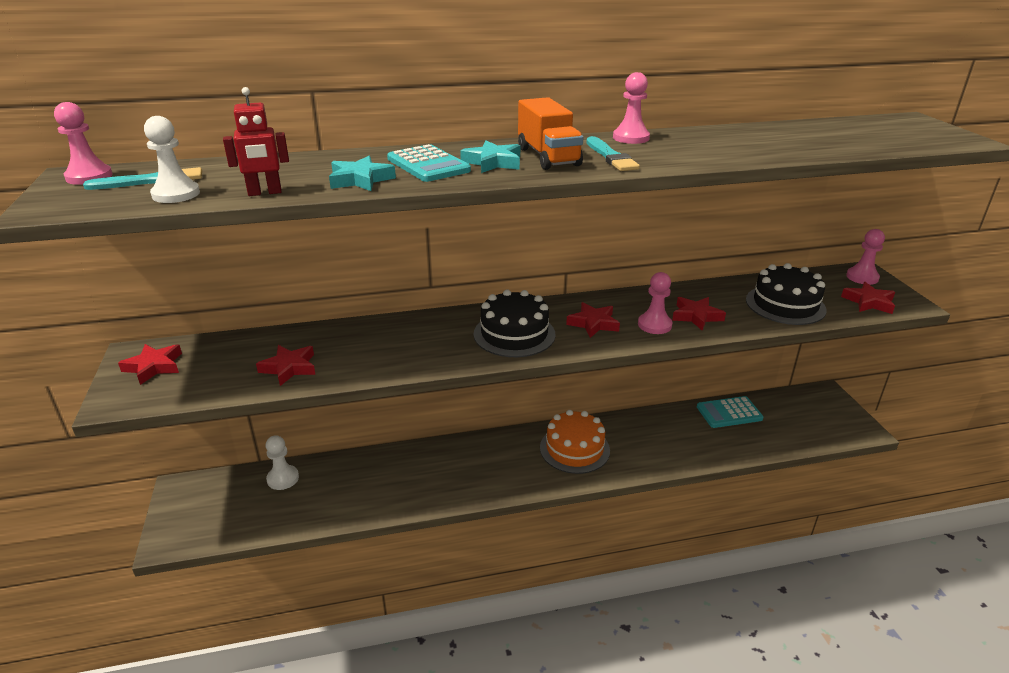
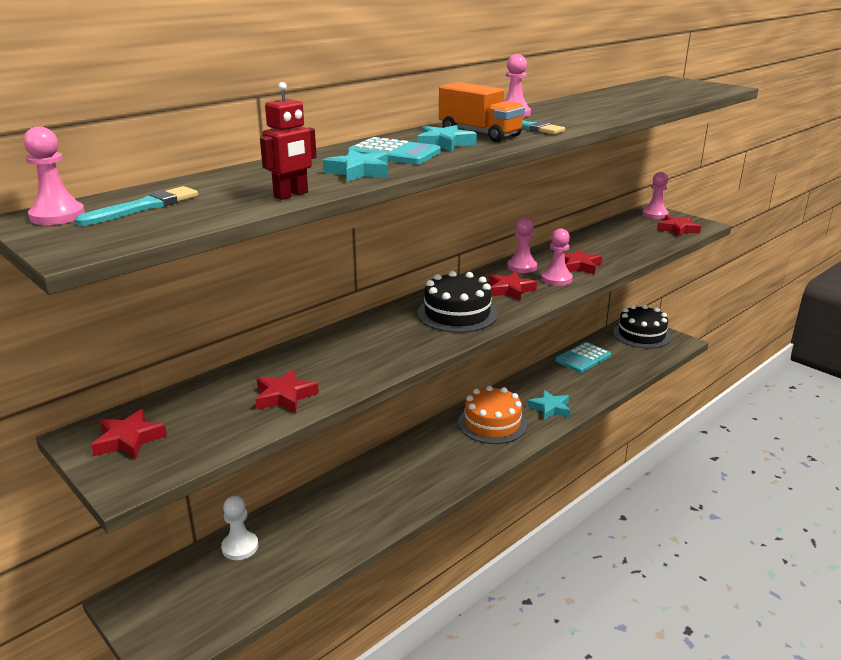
camera: 30 degrees left, 5 degrees down
white pawn [144,116,200,203] -> none
black cake [746,263,827,325] -> black cake moved to [613,305,671,349]
none -> pink pawn [507,218,537,273]
none -> turquoise star [528,390,571,420]

